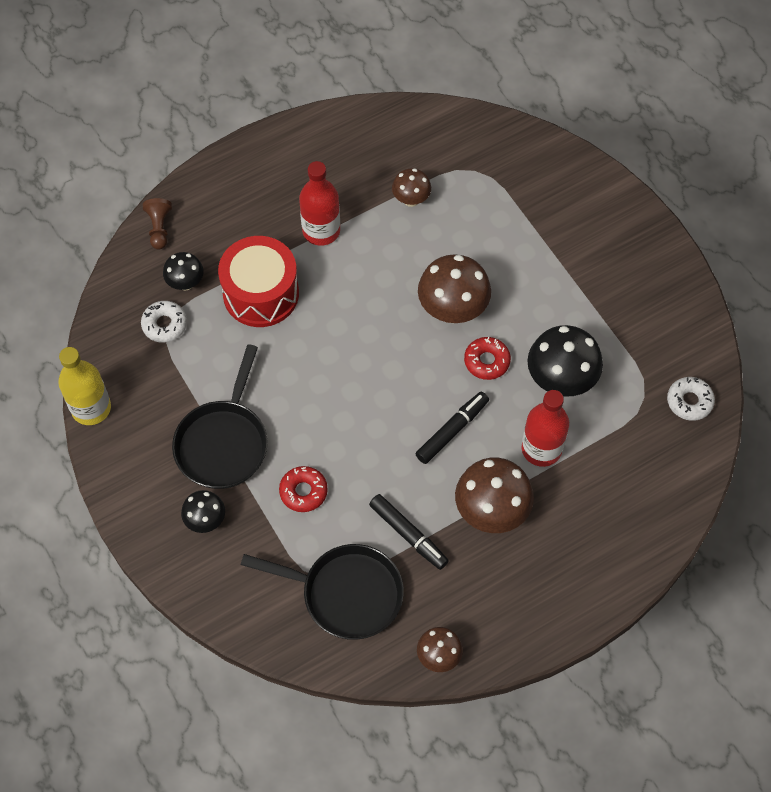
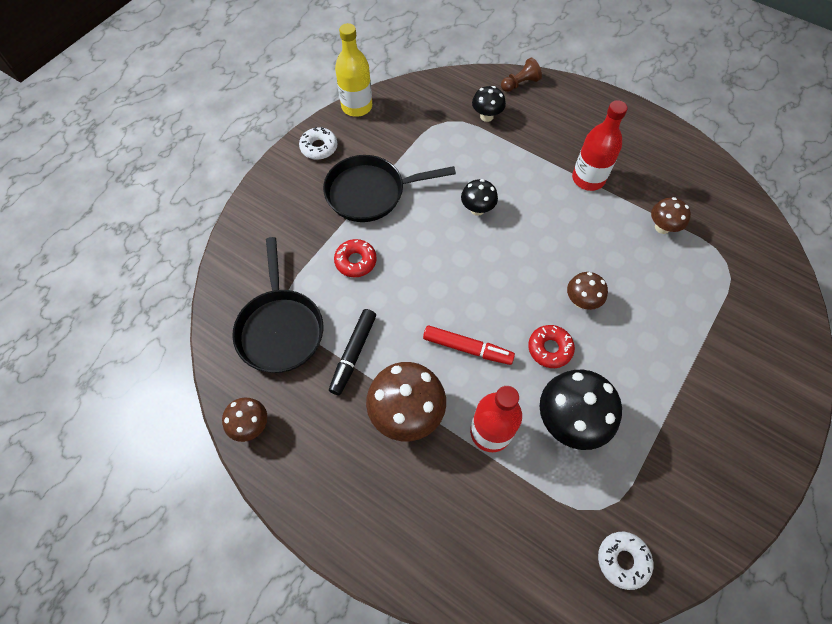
camera: 65 degrees right, 0 degrees up
white donut [141,301,187,343] -> white donut moved to [299,127,338,160]
black mushroom [181,490,225,533] -> black mushroom moved to [461,179,498,216]
red drum [218,236,299,327] -> none
black marker [416,392,489,464] -> red marker [423,325,515,365]
brown mushroom [418,254,491,323] -> brown mushroom [567,272,608,310], size x0.56

